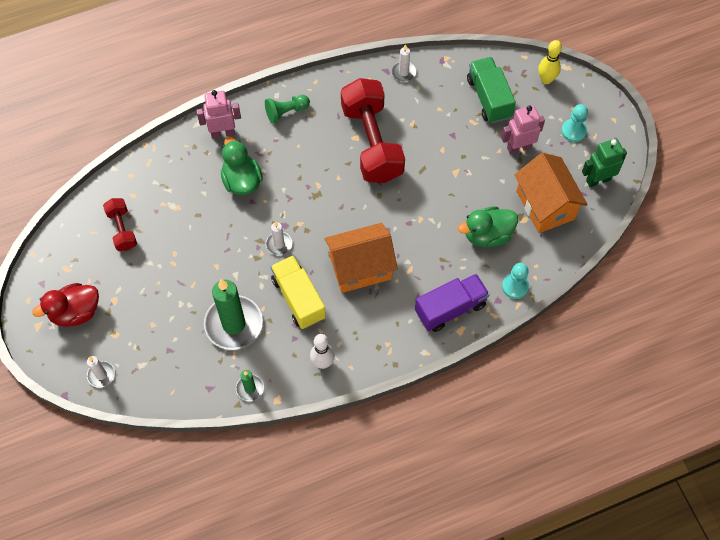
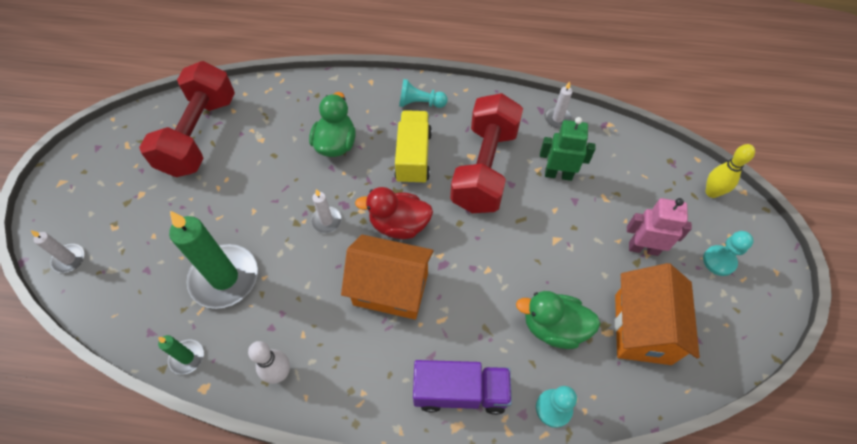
camera: 30 degrees right, 5 degrees down
red duck [32,283,99,327] -> red duck moved to [355,187,433,239]
red dumbbell [103,198,137,251] -> red dumbbell [139,61,235,177], size x2.03
pink robot [196,90,241,139] -> none
green pawn [265,95,310,124] -> turquoise pawn [399,79,447,108]
yellow truck [271,255,326,329] -> yellow truck moved to [394,110,432,185]
green truck [467,57,516,123] -> none
green robot [582,138,627,187] -> green robot moved to [540,117,596,181]

